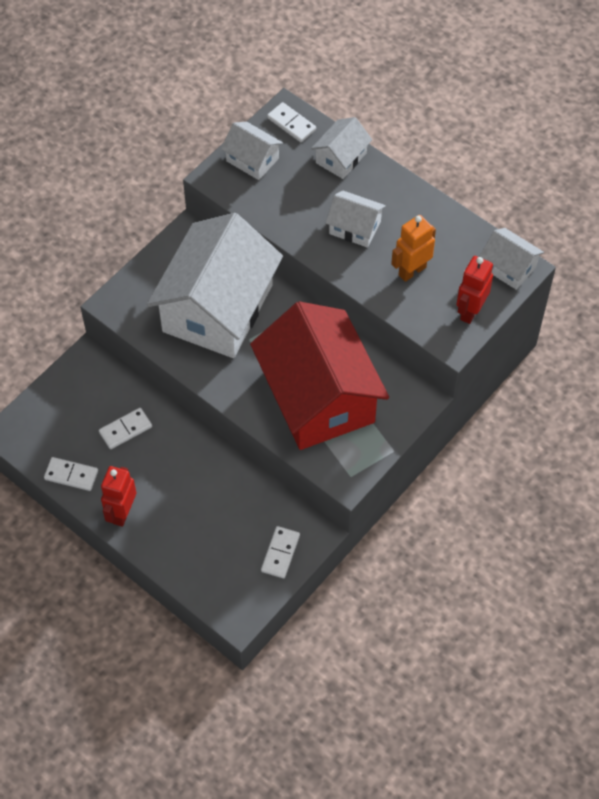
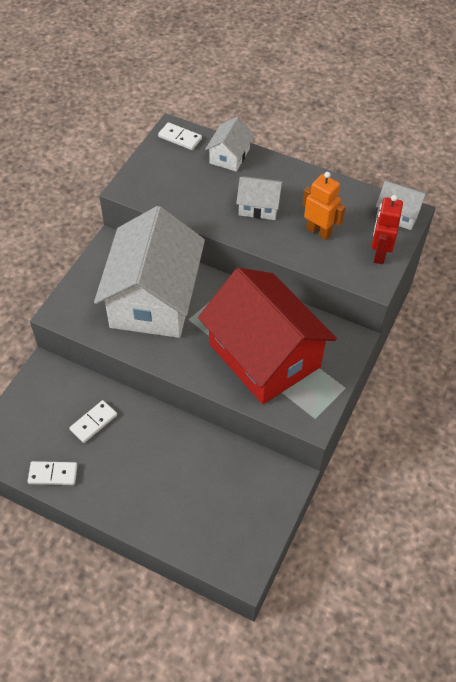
camera: 15 degrees left, 5 degrees down
red robot [101,466,136,527] -> none
white house [221,122,283,180] -> none
white domino [261,526,300,578] -> none
orange robot [391,215,436,282] -> orange robot turned 90 degrees clockwise [303,172,346,240]

